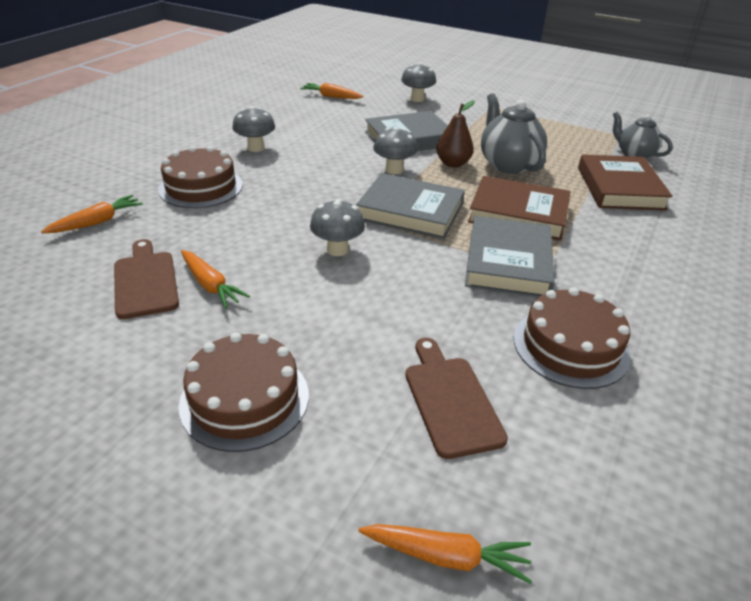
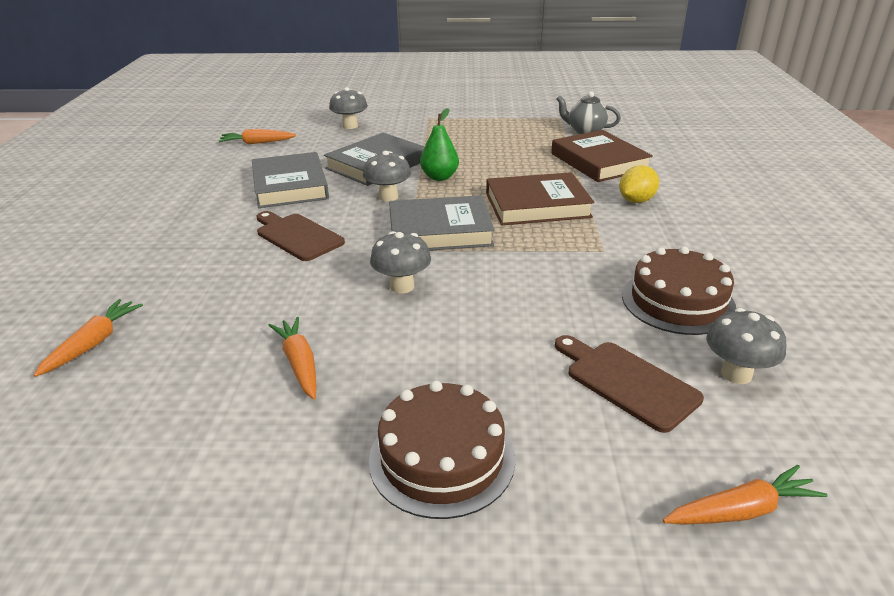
camera: 25 degrees left, 5 degrees down
brown cutting board [114,239,179,319] -> brown cutting board moved to [257,211,345,261]
brown cake [158,146,243,208] -> none
orange carrot [181,250,250,308] -> orange carrot turned 135 degrees counterclockwise [268,317,317,400]
grey mushroom [232,106,275,152] -> grey mushroom moved to [706,308,787,384]
brown pear [436,100,475,168] -> green pear [420,108,459,181]
grey book [465,216,555,297] -> grey book moved to [252,152,329,208]
grey teapot [481,93,547,174] -> none
none -> yellow lemon [619,165,659,203]

